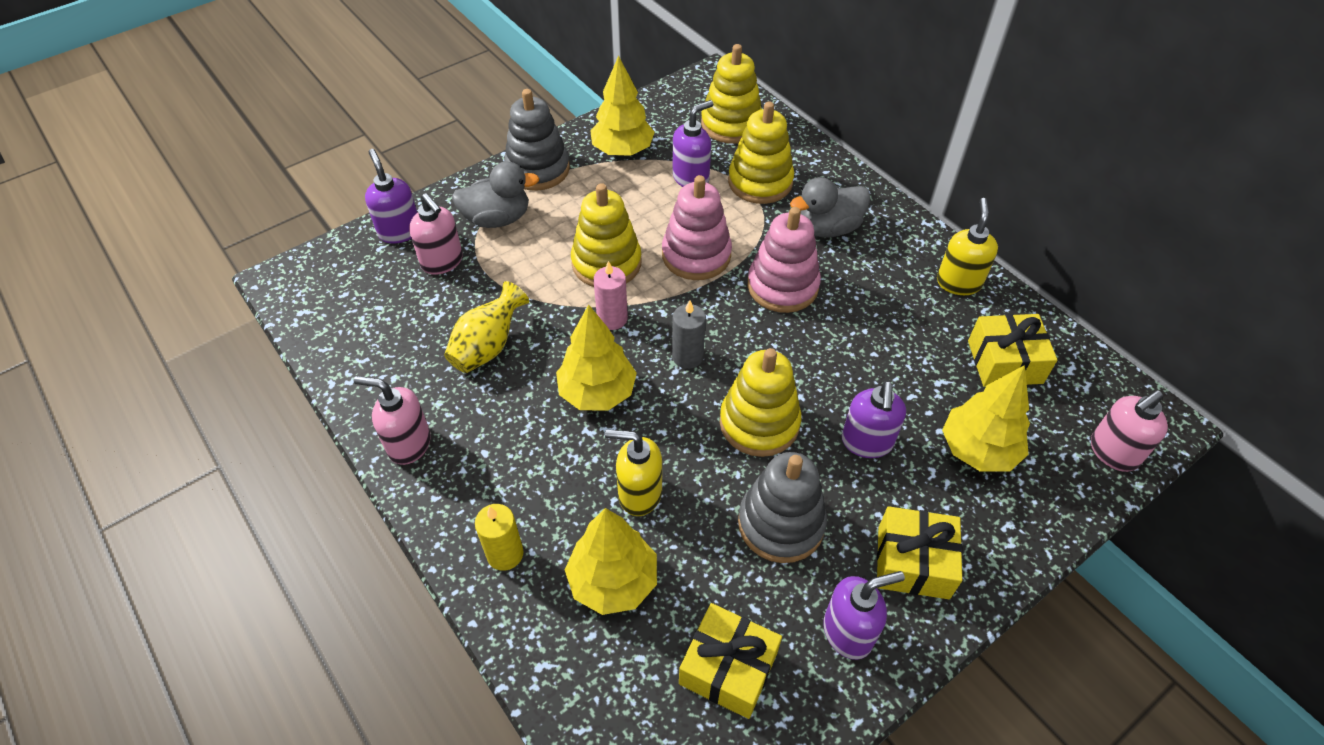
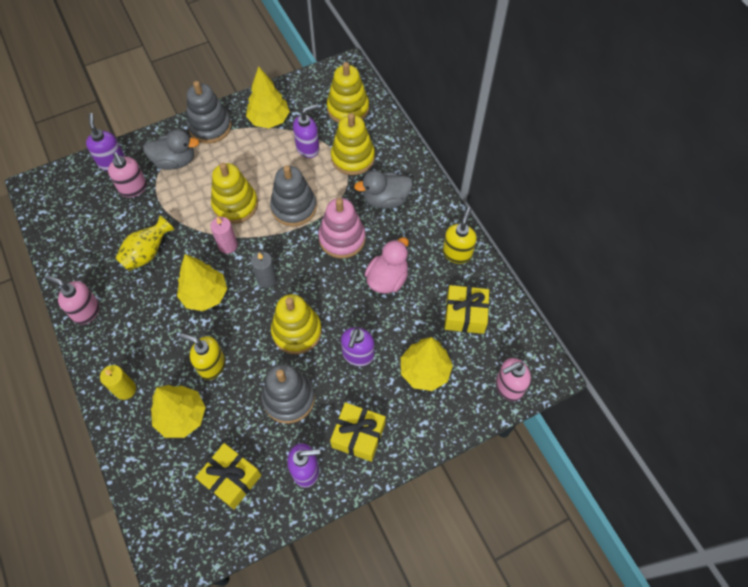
camera: 10 degrees right, 10 degrees up
pink stacking toy [662,175,732,280] -> grey stacking toy [270,165,317,226]
none -> pink duck [365,237,409,294]

